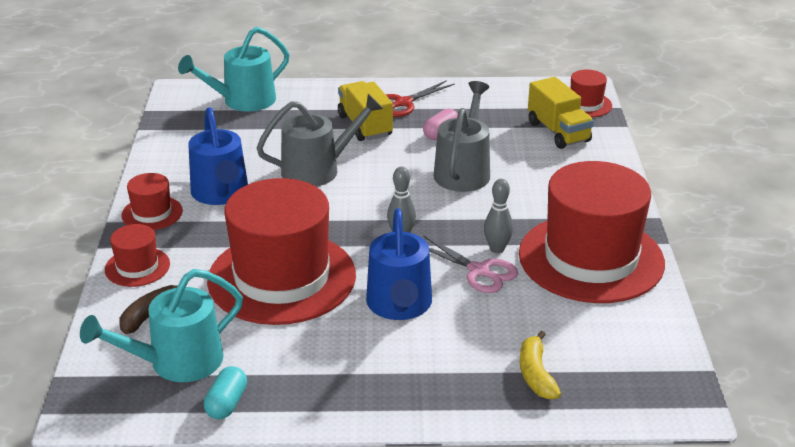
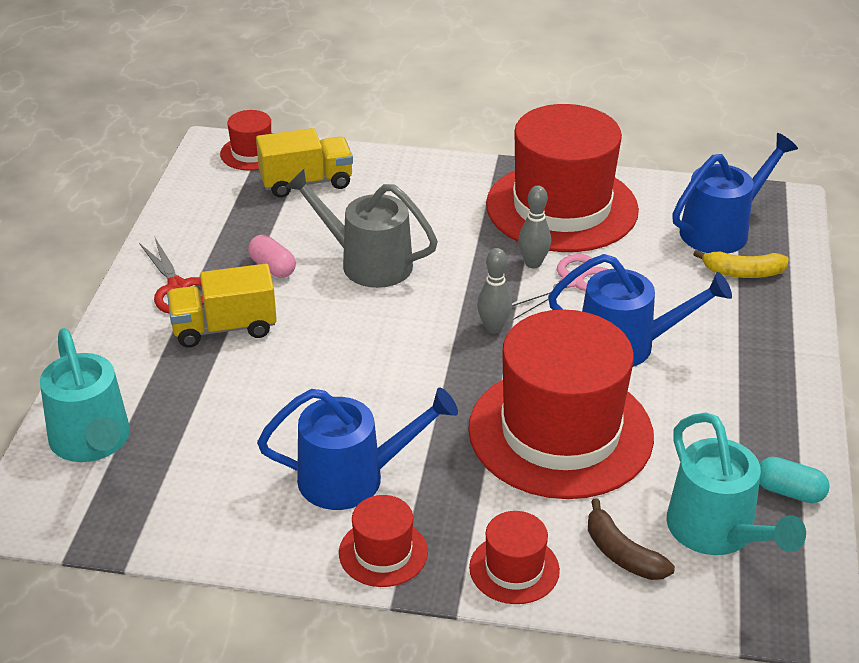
camera: 80 degrees left, 5 degrees up
grey watering can [257,94,383,187] -> none
none -> blue watering can [672,133,798,253]

